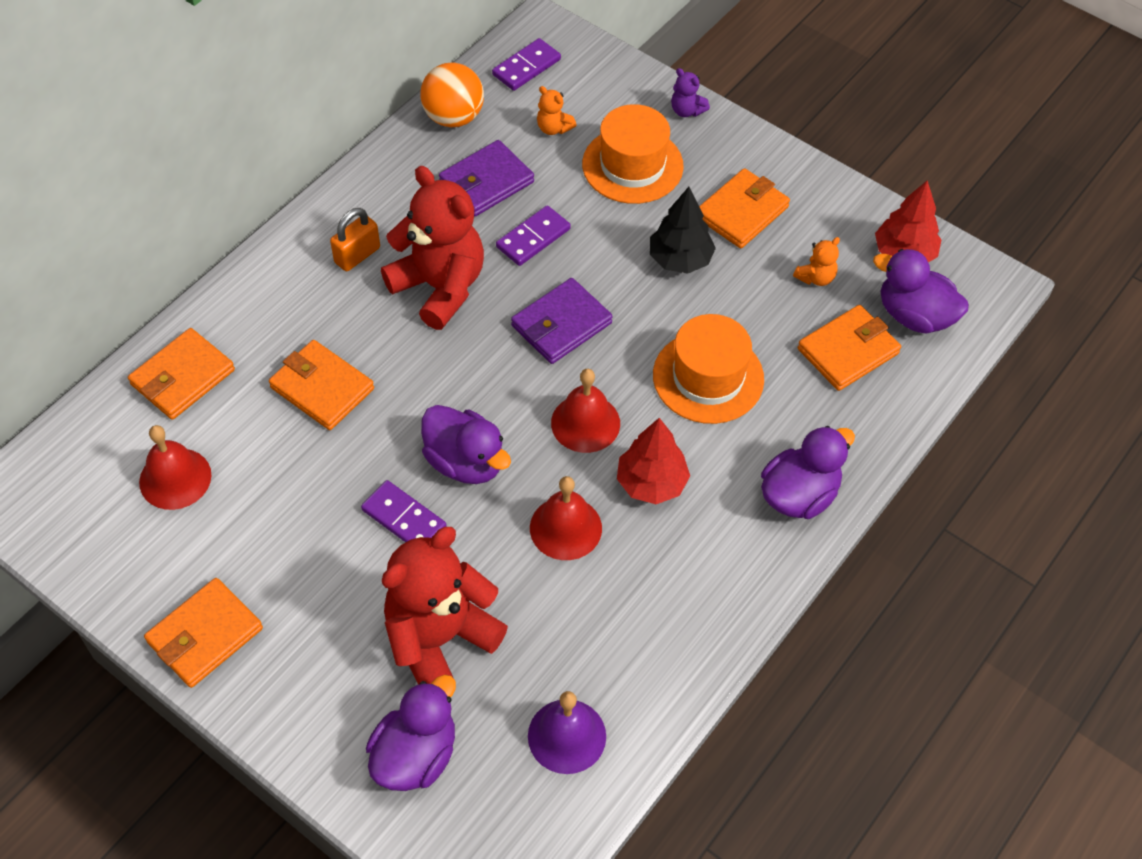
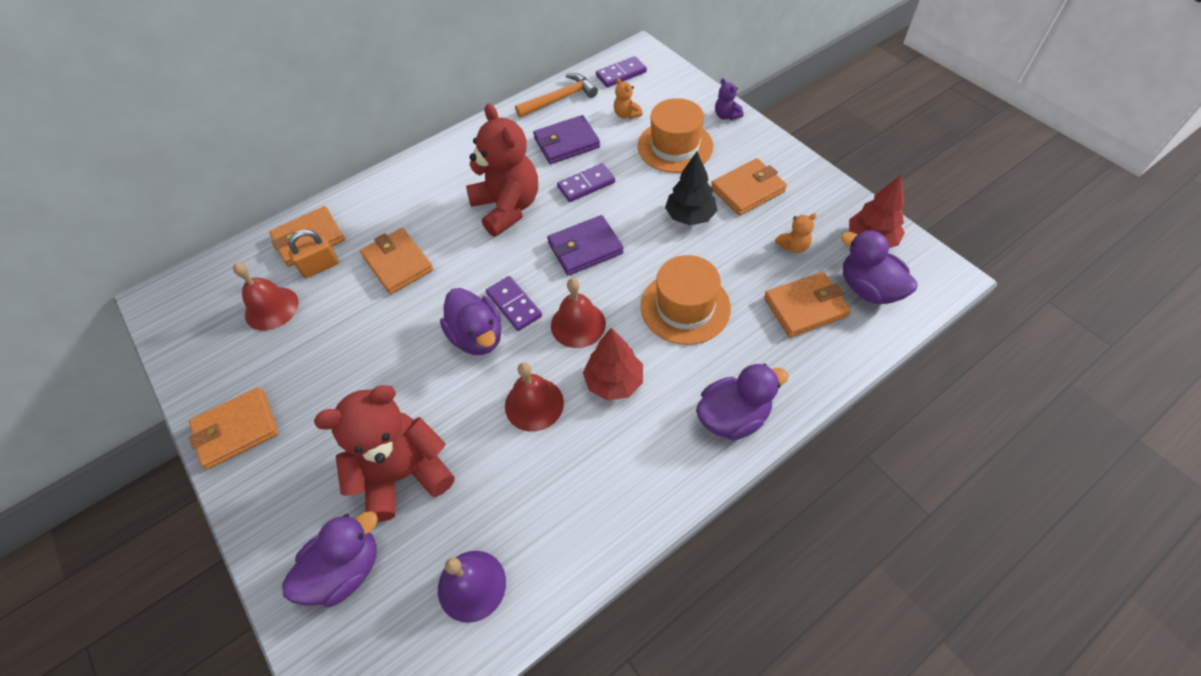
camera: 20 degrees right, 0 degrees up
orange padlock [330,208,380,271] -> orange padlock moved to [288,230,339,278]
purple domino [361,480,447,543] -> purple domino moved to [486,276,542,331]
orange ball [420,62,484,127] -> orange hammer [515,73,598,118]

